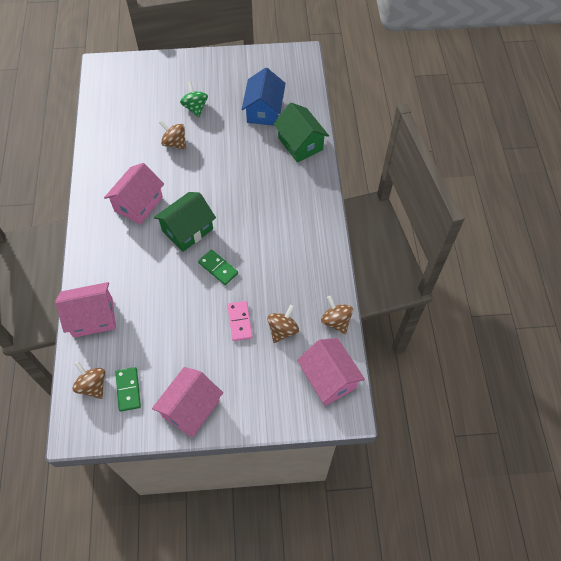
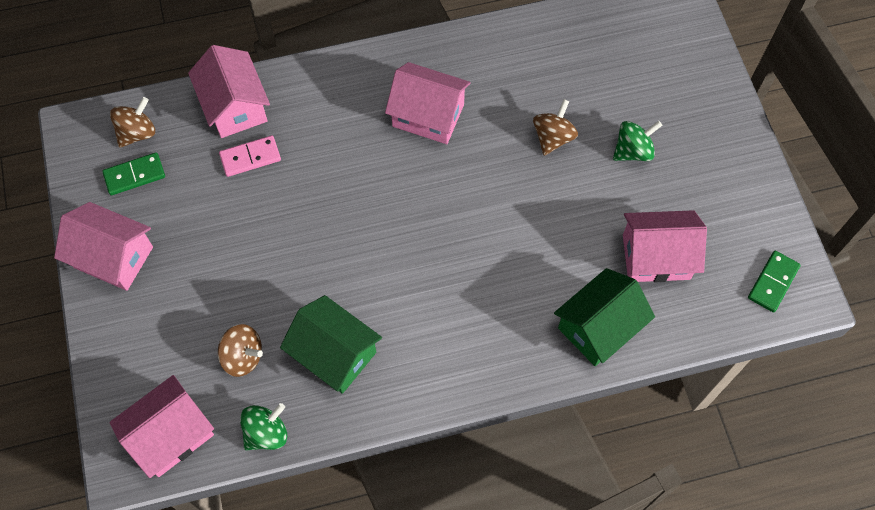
camera: 80 degrees right, 5 degrees up
green house [154,192,216,252] -> green house moved to [280,295,382,394]
green domino [198,249,238,285] -> green domino moved to [748,251,801,312]
pink domino [227,301,253,341] -> pink domino moved to [219,136,281,177]
blue house [242,68,286,126] -> pink house [623,210,707,282]
brown spinning top [321,296,353,334] -> green spinning top [240,403,287,450]

